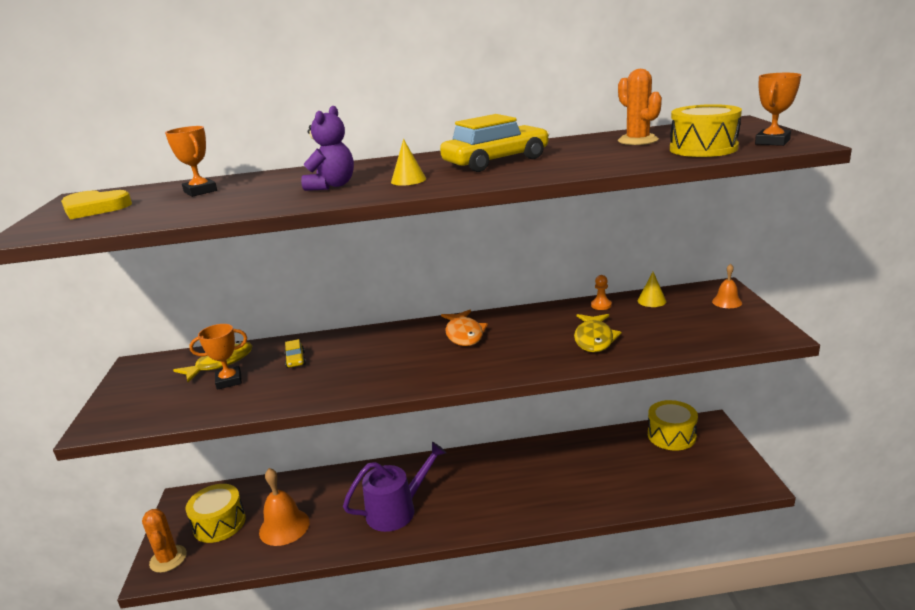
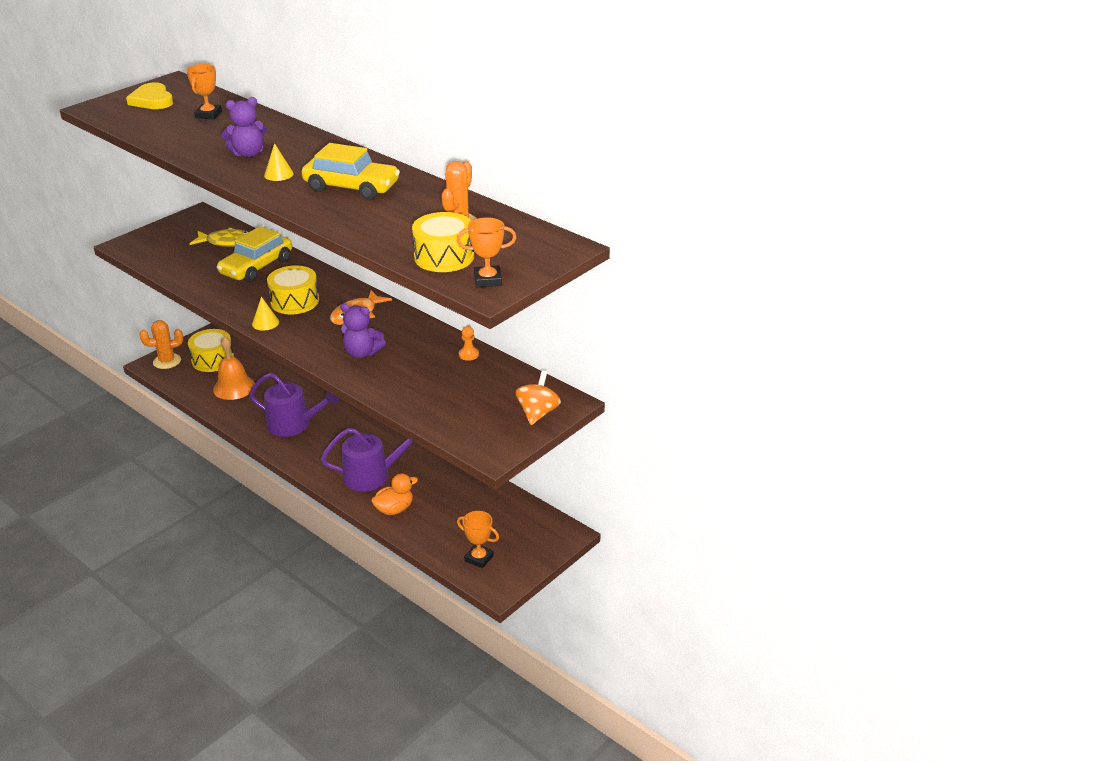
camera: 45 degrees right, 10 degrees up
orange cactus [142,509,187,573] -> orange cactus turned 45 degrees clockwise [139,320,183,369]
orange trophy [189,324,247,390] -> orange trophy moved to [457,511,499,568]
yellow car [284,339,306,368] -> yellow car [217,226,292,282], size x2.34
yellow fish [574,314,622,352] -> none
yellow cone [638,272,667,307] -> yellow cone moved to [252,296,279,331]
yellow drum [648,400,698,450] -> yellow drum moved to [267,265,319,314]
orange bell [712,264,742,308] -> orange spinning top [515,371,561,425]
none -> purple watering can [321,428,413,492]
none -> purple teddy bear [340,303,386,358]
none -> orange duck [371,473,418,515]

